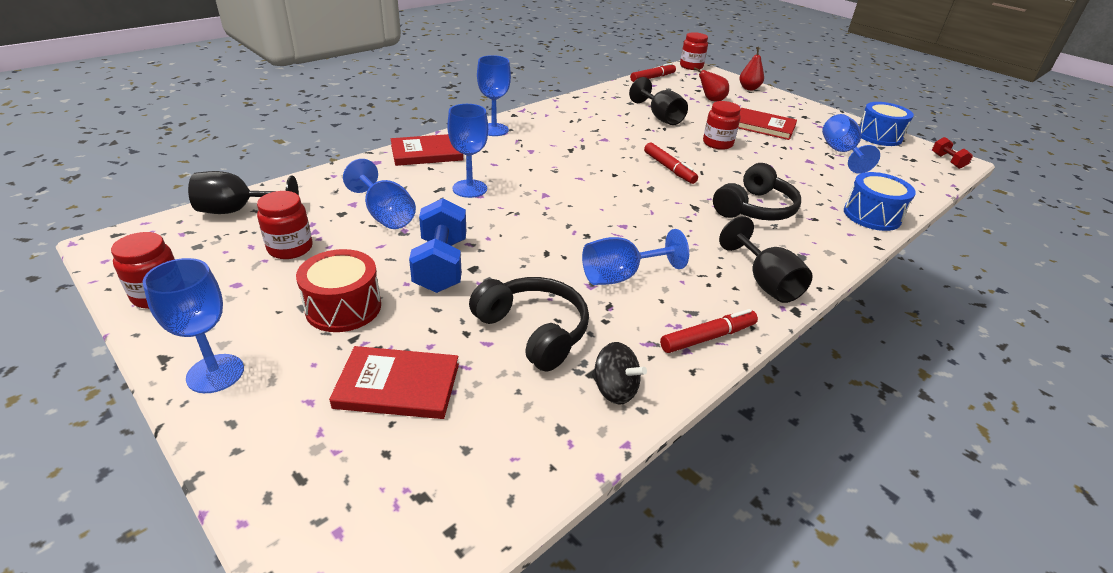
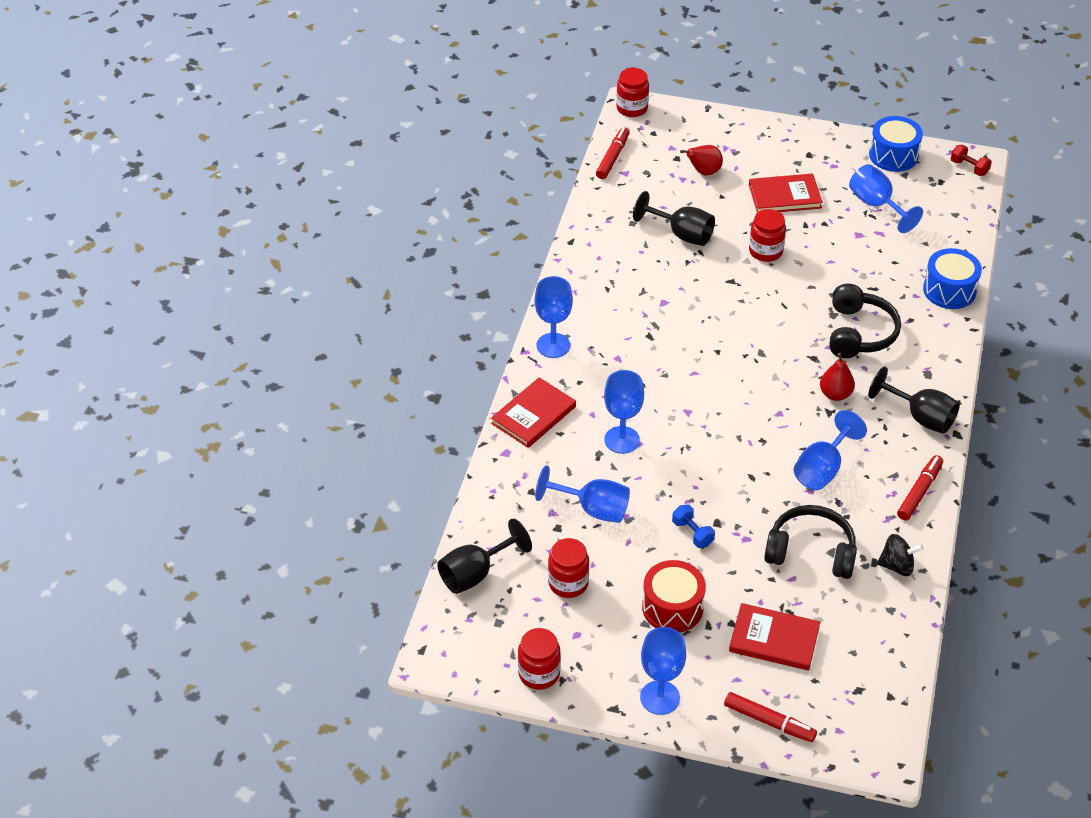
camera: 30 degrees left, 10 degrees up
red book [329,346,459,419] -> red book turned 45 degrees clockwise [729,603,820,671]
blue dumbbell [409,198,466,293] -> blue dumbbell [672,505,715,548], size x0.52
red marker [644,143,698,184] -> red marker moved to [724,692,817,742]
red pear [739,47,764,90] -> red pear moved to [820,353,855,401]

